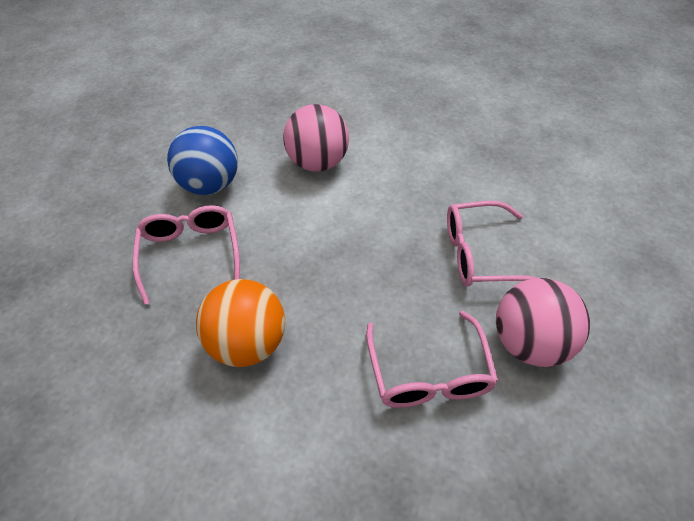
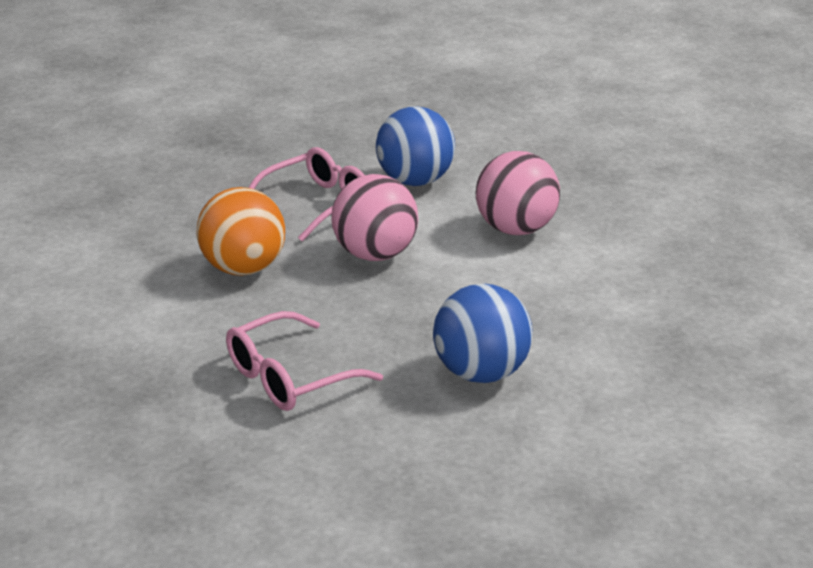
camera: 60 degrees right, 20 degrees down
pink glasses [447,201,538,286] -> blue ball [433,284,533,383]
pink ball [496,278,590,367] -> pink ball moved to [331,174,418,261]

